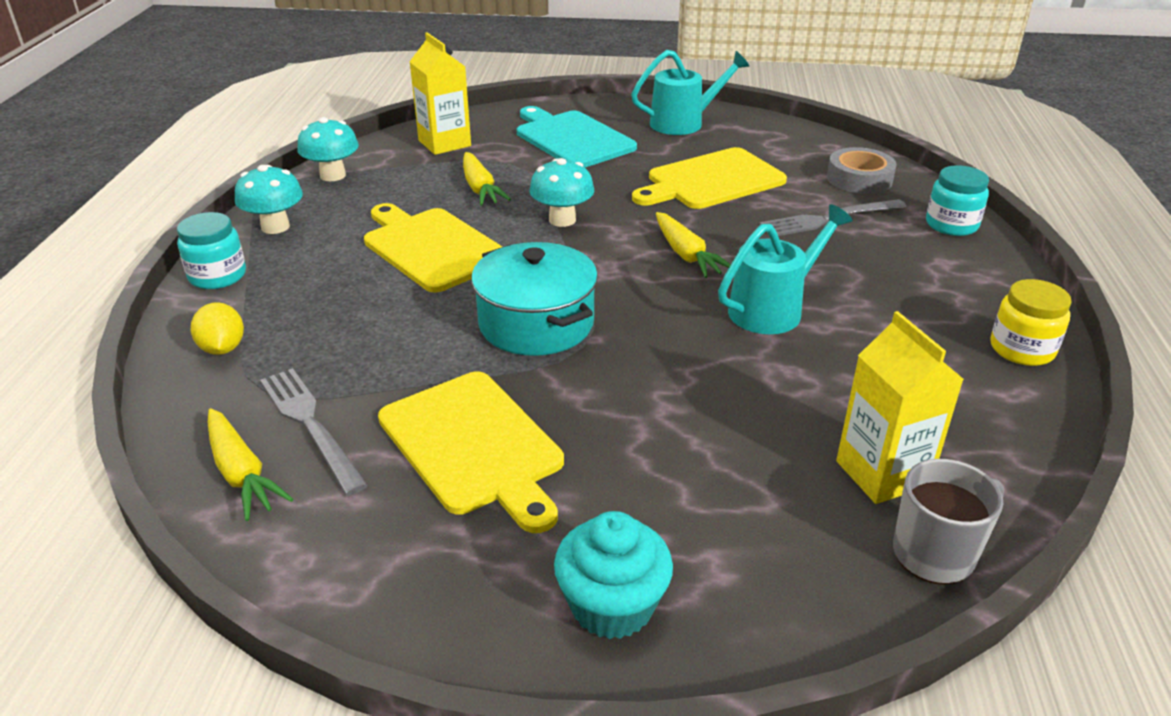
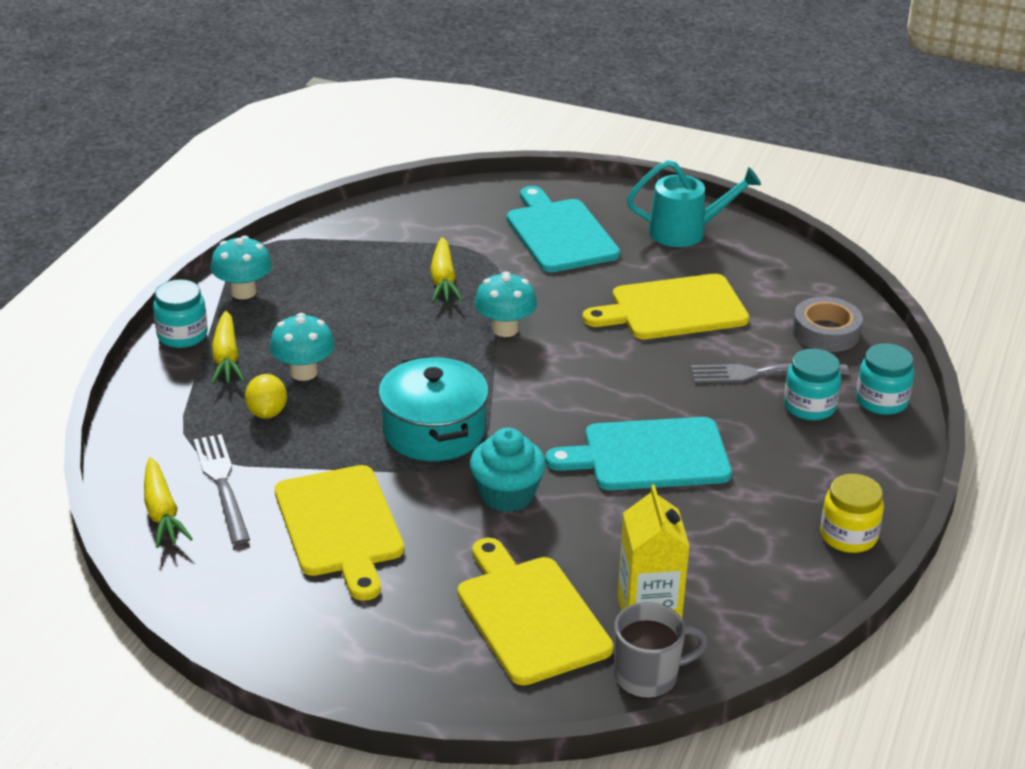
camera: 15 degrees right, 0 degrees up
yellow lemon [191,302,244,355] -> yellow lemon moved to [245,374,287,419]
turquoise mushroom [297,117,359,181] -> turquoise mushroom moved to [269,313,335,381]
yellow cutting board [364,203,502,293] -> yellow cutting board moved to [458,538,614,685]
yellow carton [409,33,471,155] -> none
turquoise cupcake [554,511,673,639] -> turquoise cupcake moved to [470,428,546,512]
yellow carrot [656,212,731,278] -> yellow carrot moved to [211,311,245,385]
turquoise watering can [718,204,853,334] -> turquoise cutting board [545,417,732,490]
none -> turquoise jar [784,349,841,421]

